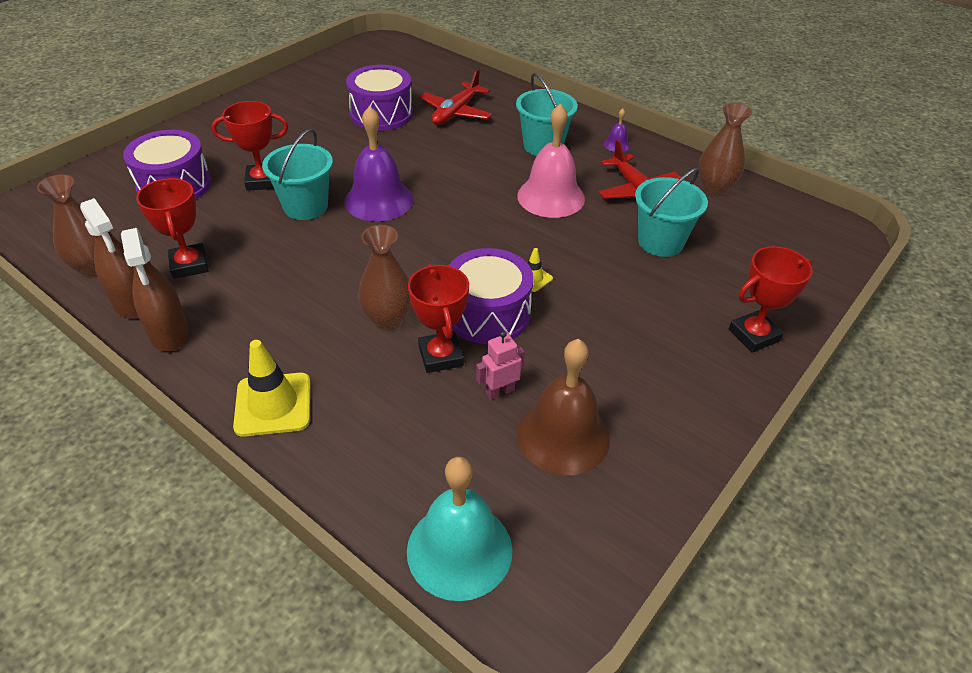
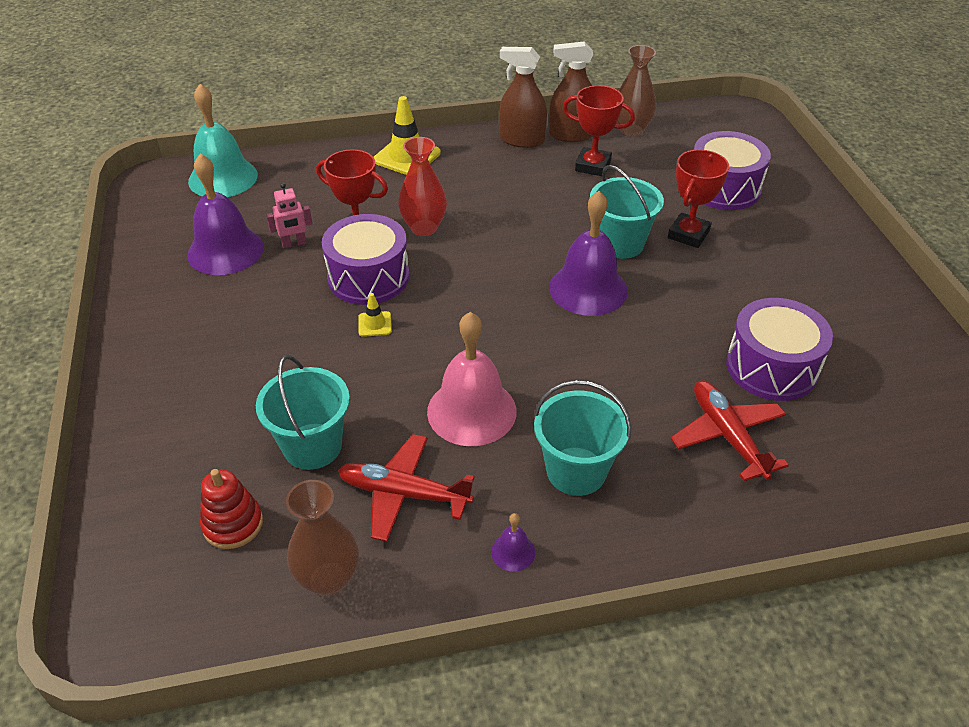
camera: 130 degrees right, 0 degrees up
brown vase [358,225,412,330] -> red vase [398,137,447,236]
pink robot [476,331,525,400] -> pink robot turned 60 degrees clockwise [266,183,312,248]
brown bell [517,339,610,476] -> purple bell [187,154,264,275]
red trophy [729,246,813,353] -> none
none -> red stacking toy [200,469,263,549]

